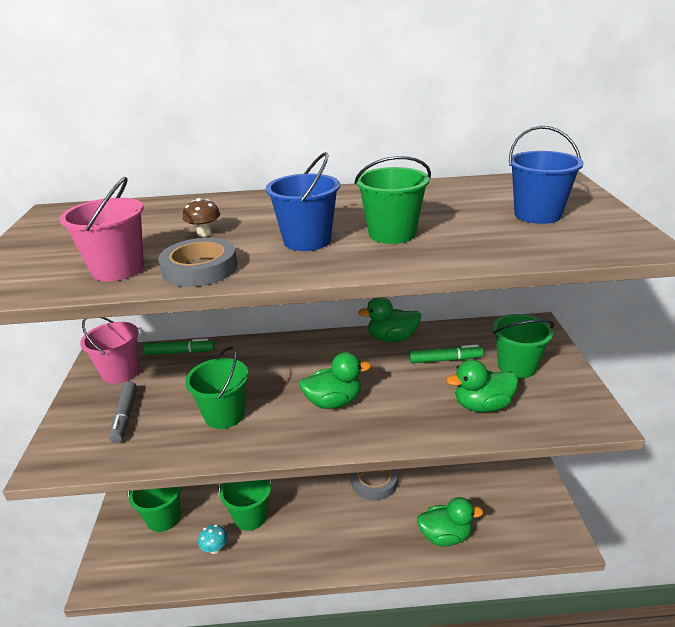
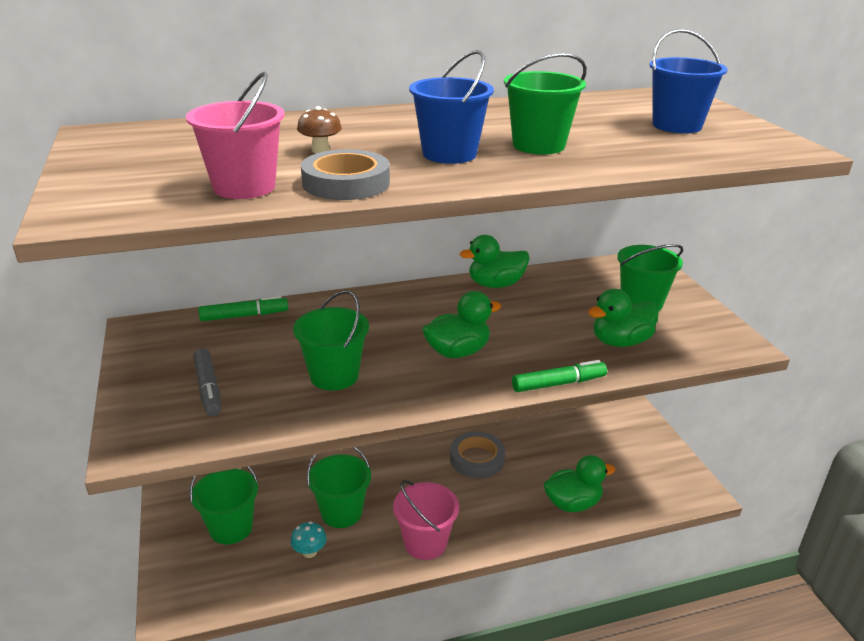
camera: 15 degrees left, 0 degrees up
pink bucket [80,317,139,384] -> pink bucket moved to [393,480,459,560]
green marker [409,344,484,363] -> green marker moved to [512,360,607,392]

